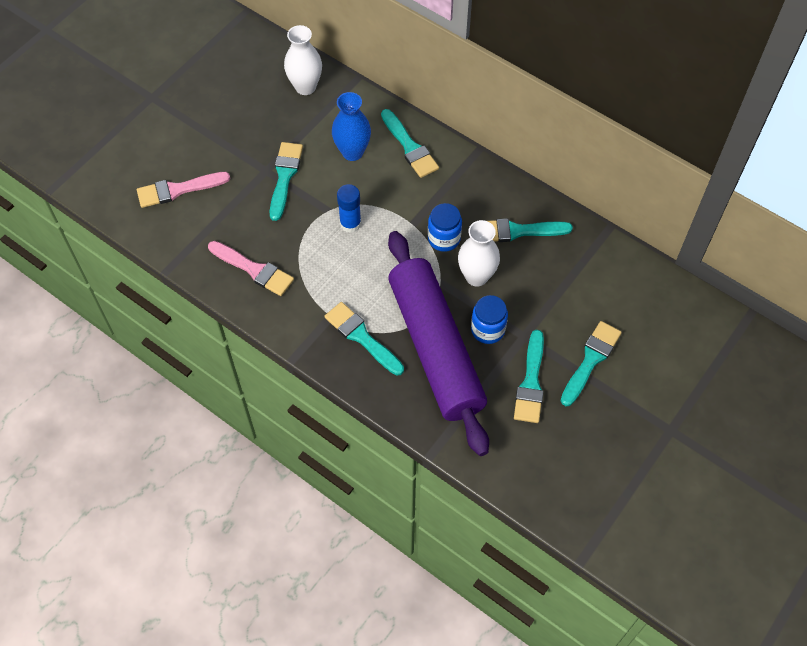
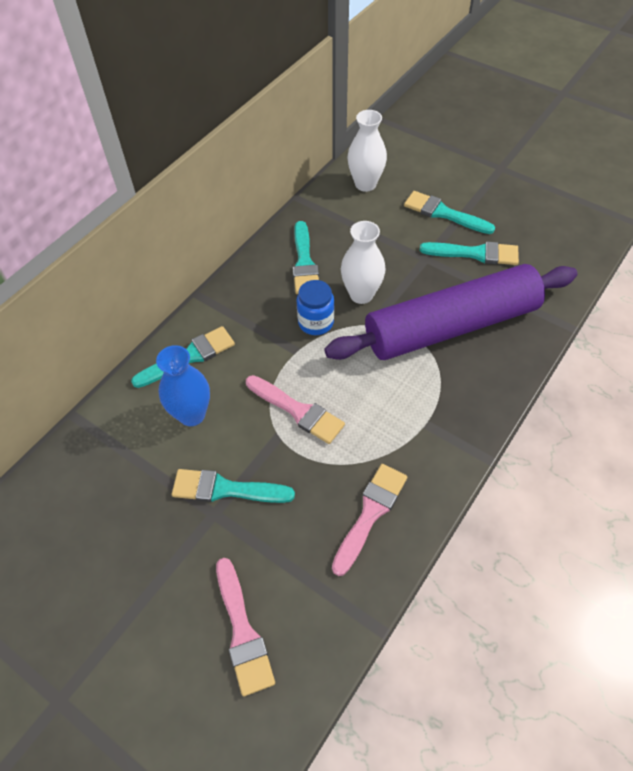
camera: 90 degrees left, 5 degrees down
white vase [284,25,322,95] -> white vase moved to [347,110,387,192]
turquoise brush [325,302,404,376] -> none
blue glue stick [337,184,361,233] -> pink brush [246,375,345,444]
blue jar [471,295,508,344] -> none

